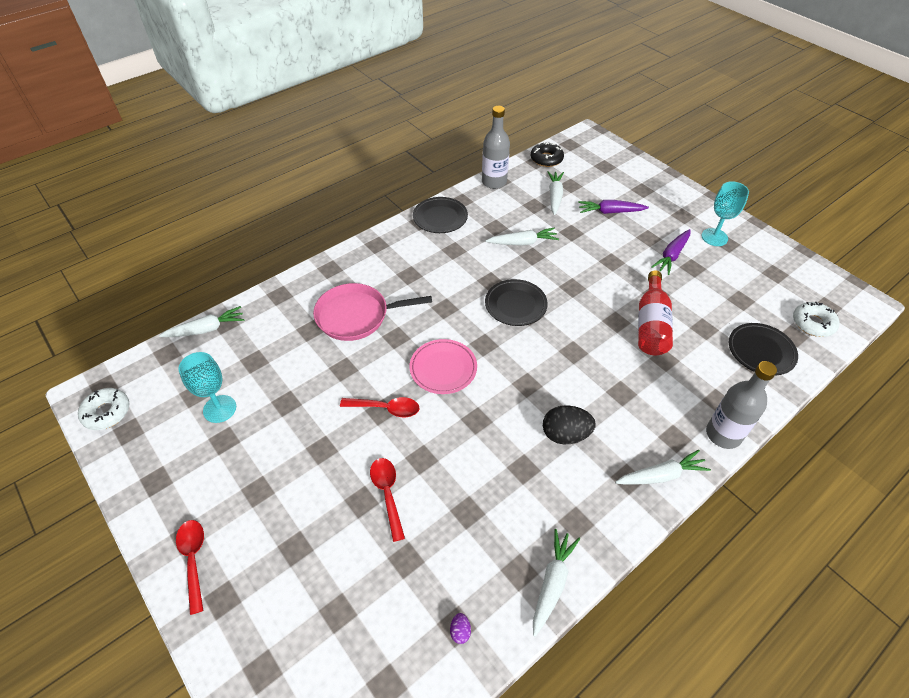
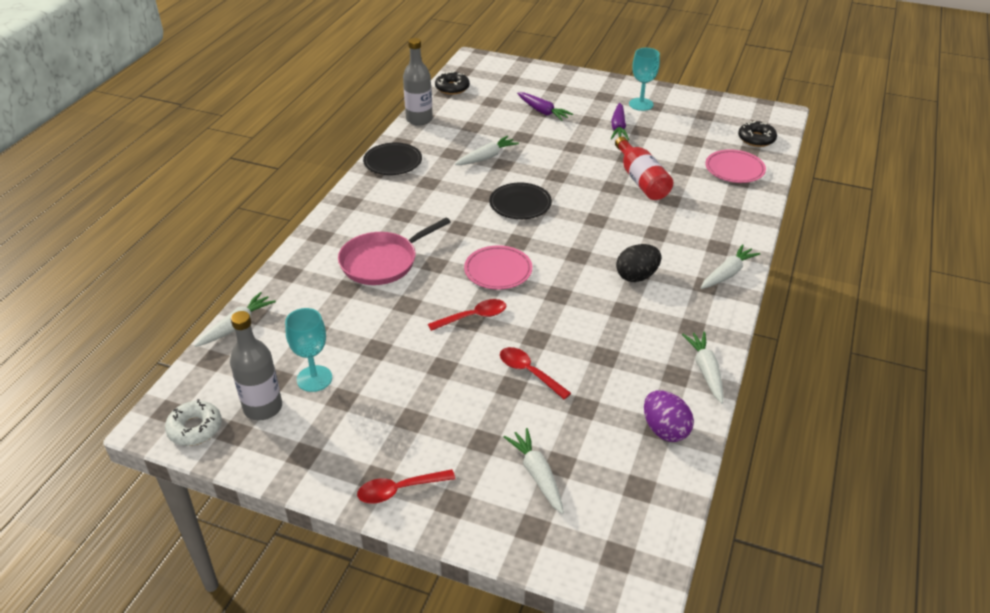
camera: 30 degrees left, 10 degrees down
red spoon [176,520,204,615] -> red spoon turned 60 degrees counterclockwise [357,469,455,503]
purple egg [450,613,471,644] -> purple egg [644,390,694,442], size x2.23
white carrot [547,171,564,215] -> white carrot moved to [504,428,564,514]
purple carrot [578,200,649,214] -> purple carrot turned 105 degrees counterclockwise [517,92,573,121]
grey bottle [706,361,777,449] -> grey bottle moved to [230,311,282,420]
black plate [729,323,798,376] -> pink plate [705,149,766,183]
white donut [793,302,840,337] -> black donut [738,120,777,147]

